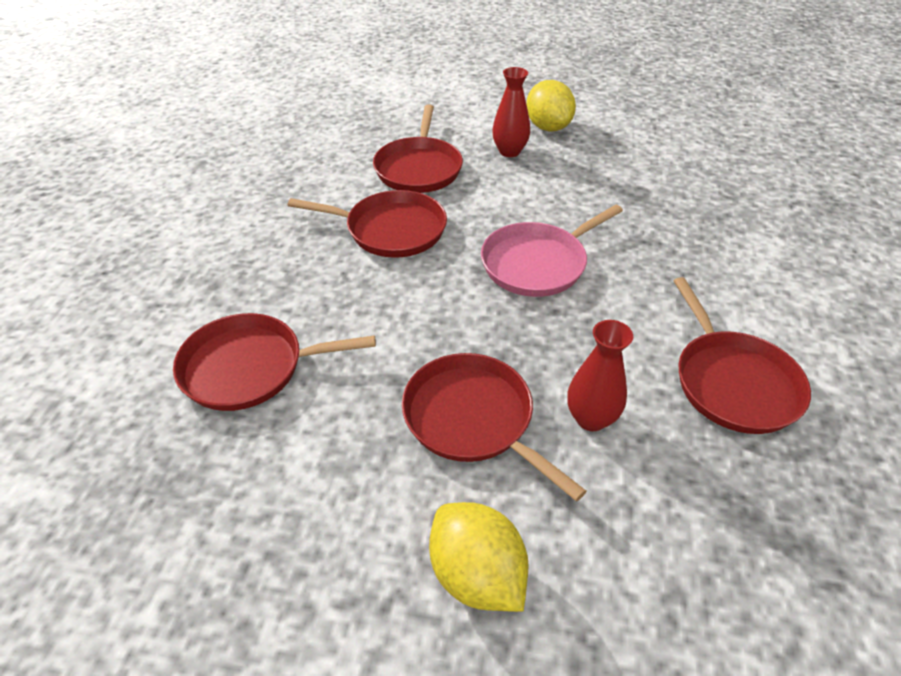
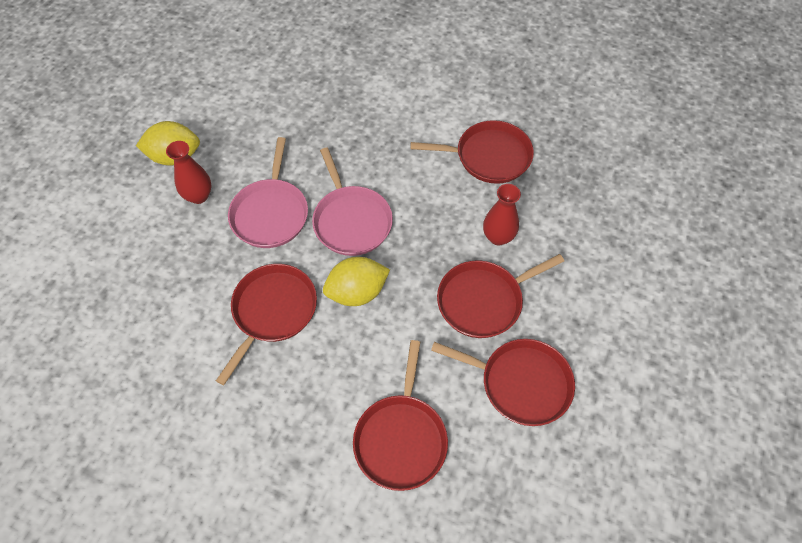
camera: 75 degrees left, 15 degrees up
red pan [373,104,463,193] -> red pan moved to [431,339,575,426]
yellow lemon [429,502,529,612] -> yellow lemon moved to [323,257,390,306]
none -> pink pan [228,137,308,248]

